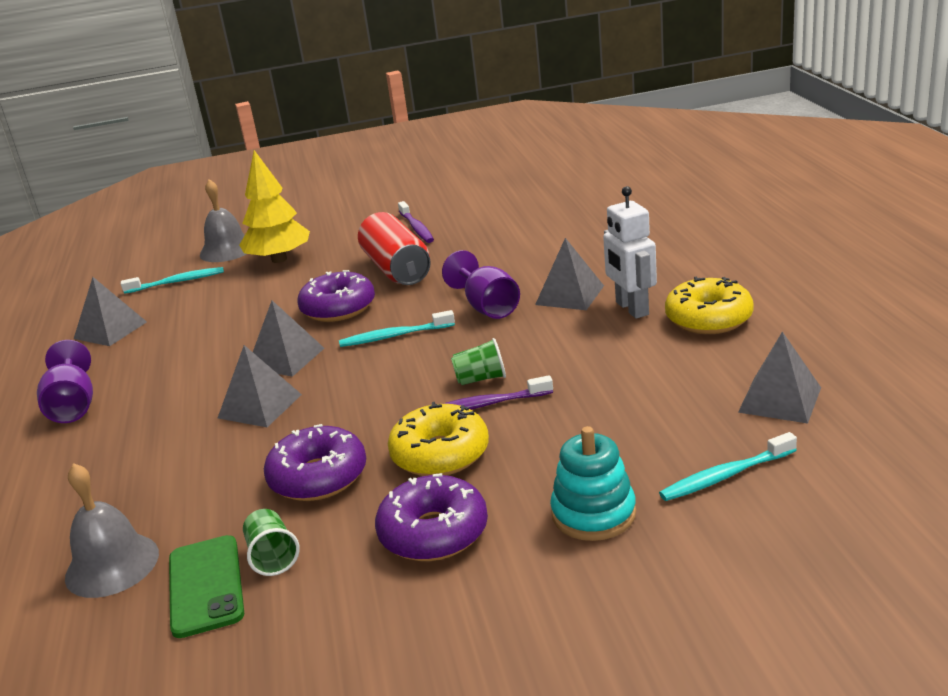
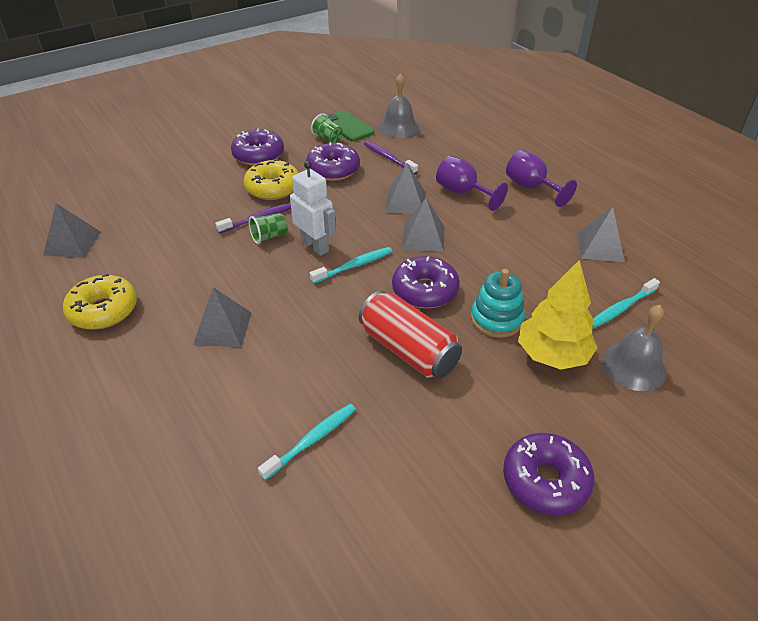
camera: 155 degrees right, 15 degrees up
purple toothbrush [398,201,434,243] -> purple toothbrush moved to [364,141,418,174]
purple goblet [442,250,520,319] -> purple goblet moved to [436,156,508,211]
turquoise stacking toy [550,426,636,541] -> turquoise stacking toy moved to [471,269,525,338]
white robot [603,186,657,319] -> white robot moved to [290,161,336,256]
turquoise toothbrush [659,432,797,501] -> turquoise toothbrush moved to [258,404,356,480]
none -> purple donut [503,433,595,515]

